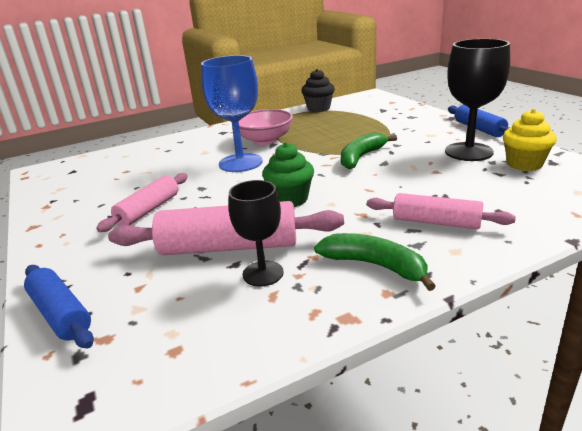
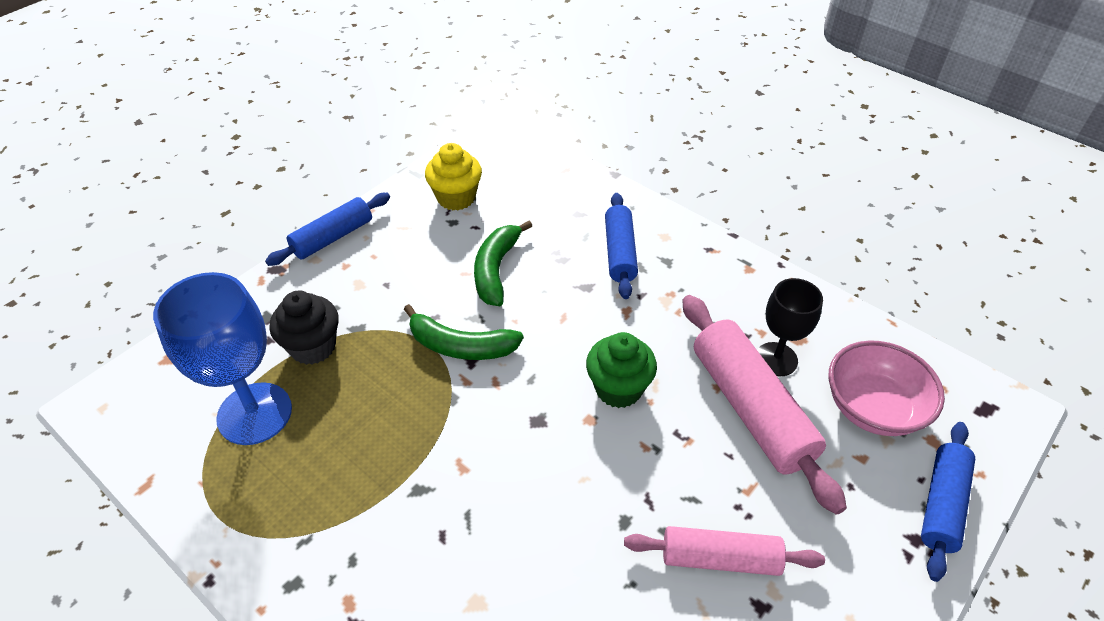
camera: 115 degrees left, 20 degrees up
blue goblet [201,55,263,172] -> blue goblet moved to [153,272,292,445]
pink bowl [239,109,293,145] -> pink bowl moved to [828,340,945,436]
black cupcake [301,69,335,112] -> black cupcake moved to [269,290,339,365]
green banana [314,233,436,291] -> green banana moved to [474,221,532,306]
pink rolling pin [367,193,516,229] -> blue rolling pin [605,193,638,299]
black goblet [445,39,510,161] -> none

